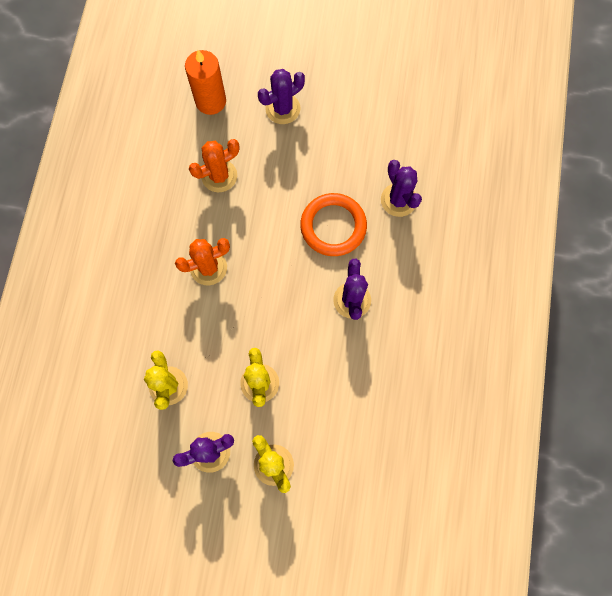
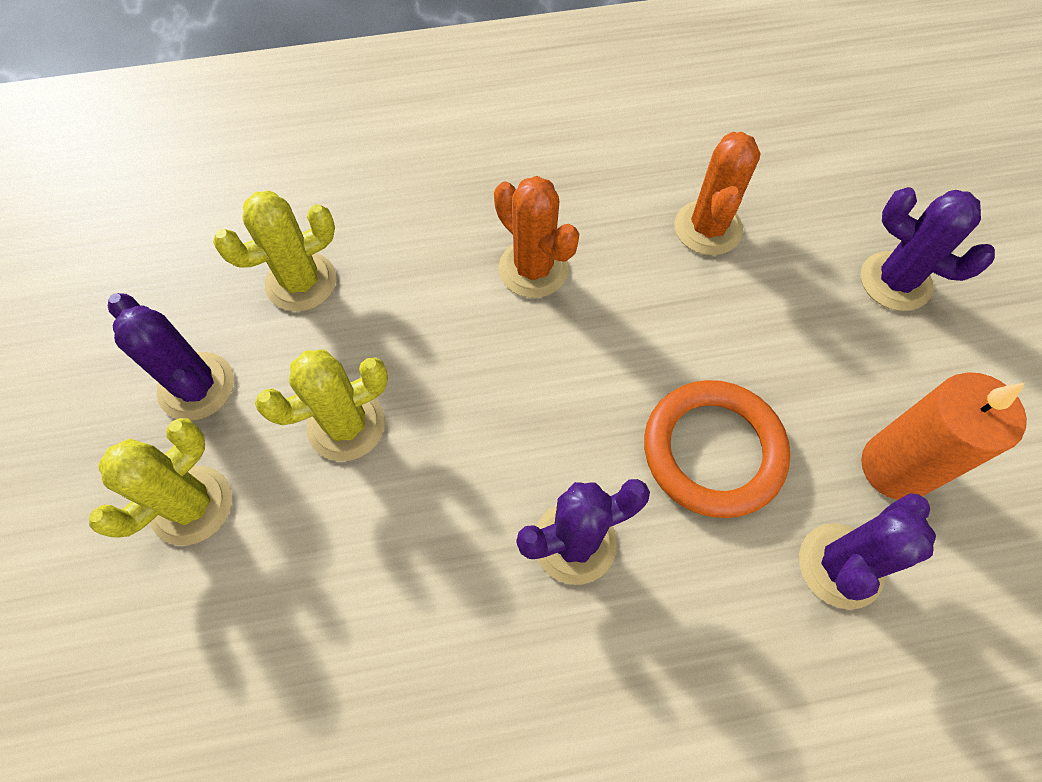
camera: 70 degrees right, 10 degrees down
orange candle [185,50,226,115] -> orange candle moved to [861,372,1027,500]
orange cactus [189,139,239,192] -> orange cactus turned 60 degrees clockwise [675,132,760,255]

